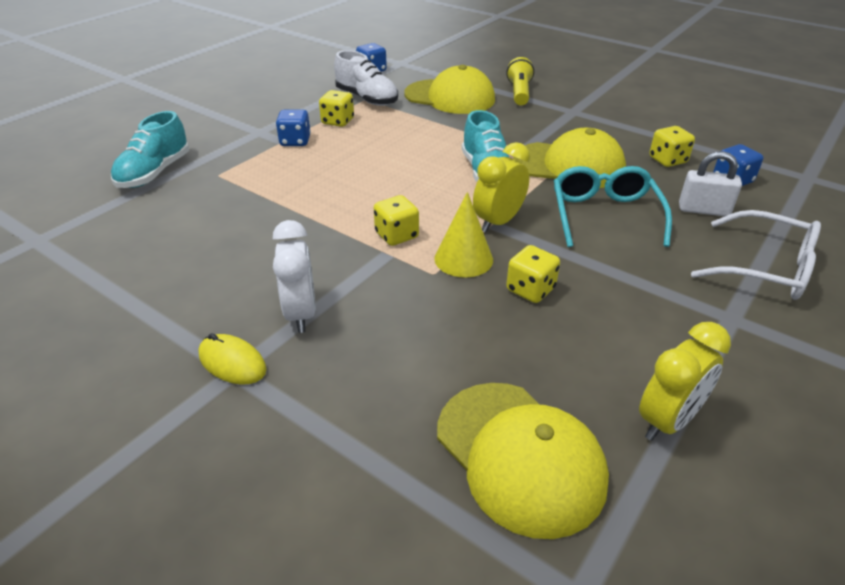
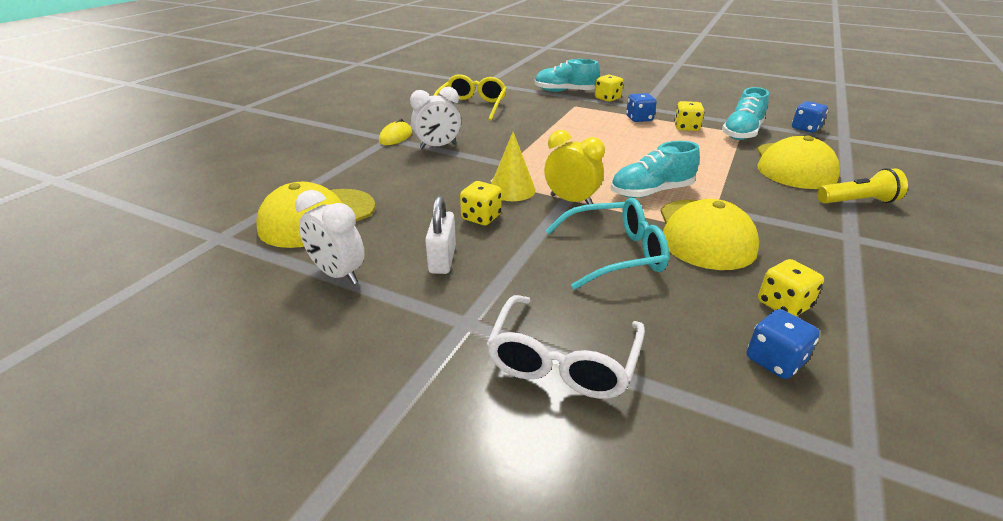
camera: 80 degrees right, 5 degrees down
white shoe [334,50,398,106] -> turquoise shoe [722,87,769,140]
yellow dice [374,195,419,246] -> yellow dice moved to [595,75,623,102]
yellow clock [639,322,731,441] -> white clock [295,190,365,284]
white padlock [679,151,742,216] -> white padlock moved to [425,196,456,274]
none -> yellow glasses [433,74,507,121]

